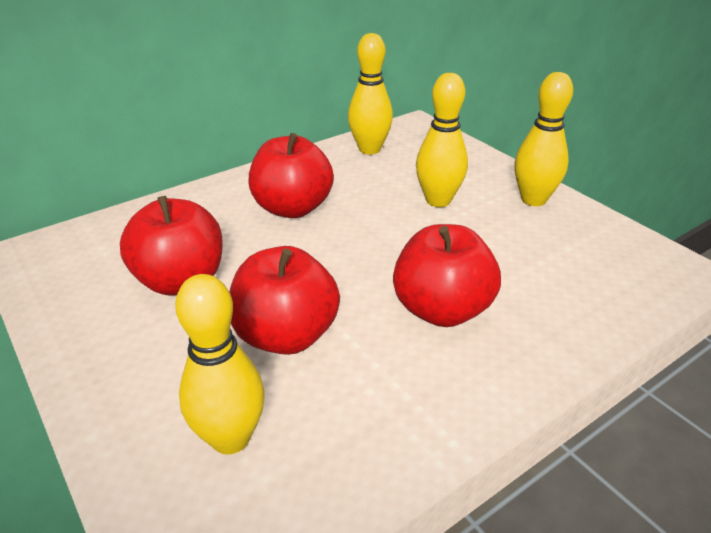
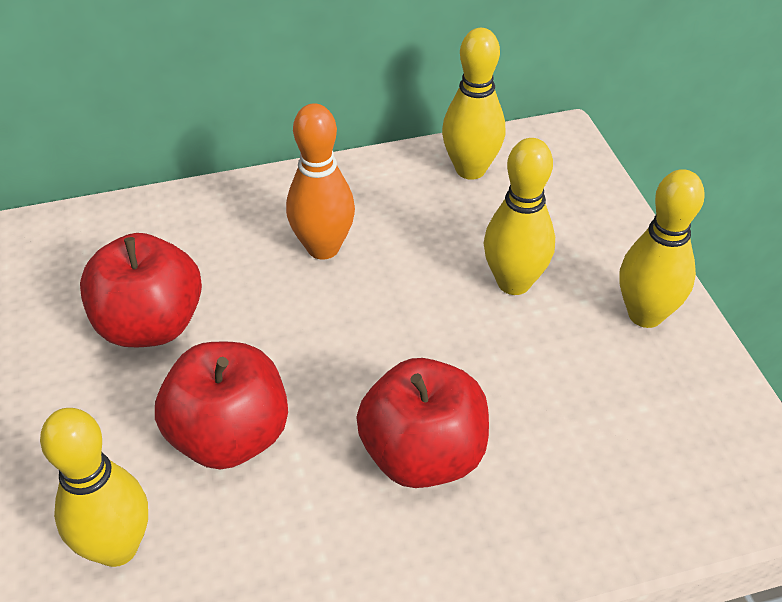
camera: 20 degrees right, 10 degrees up
red apple [249,133,334,218] -> orange bowling pin [286,103,355,260]

